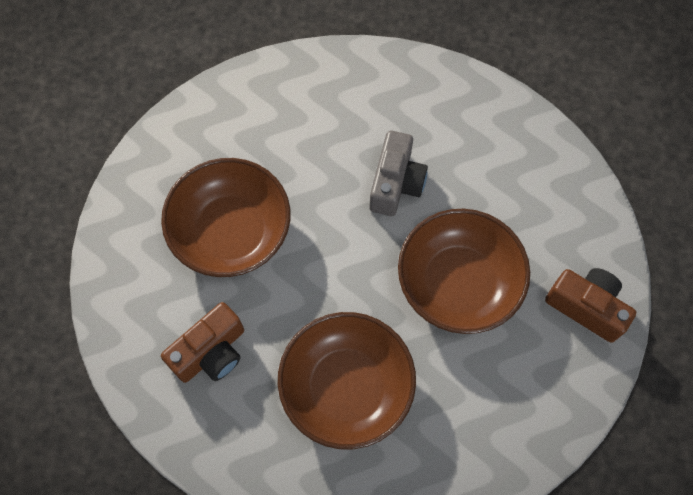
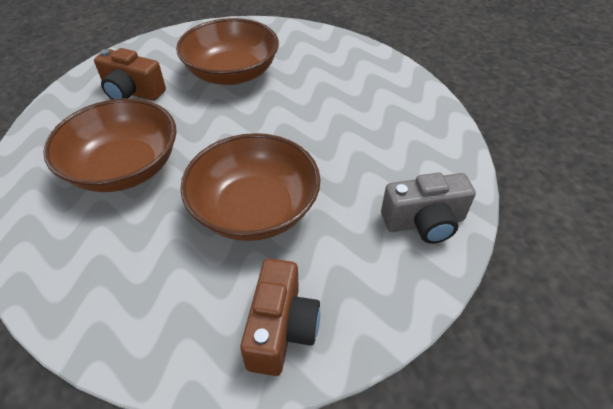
camera: 65 degrees right, 20 degrees down
grey camera [369,131,428,216] -> grey camera moved to [381,172,476,244]

